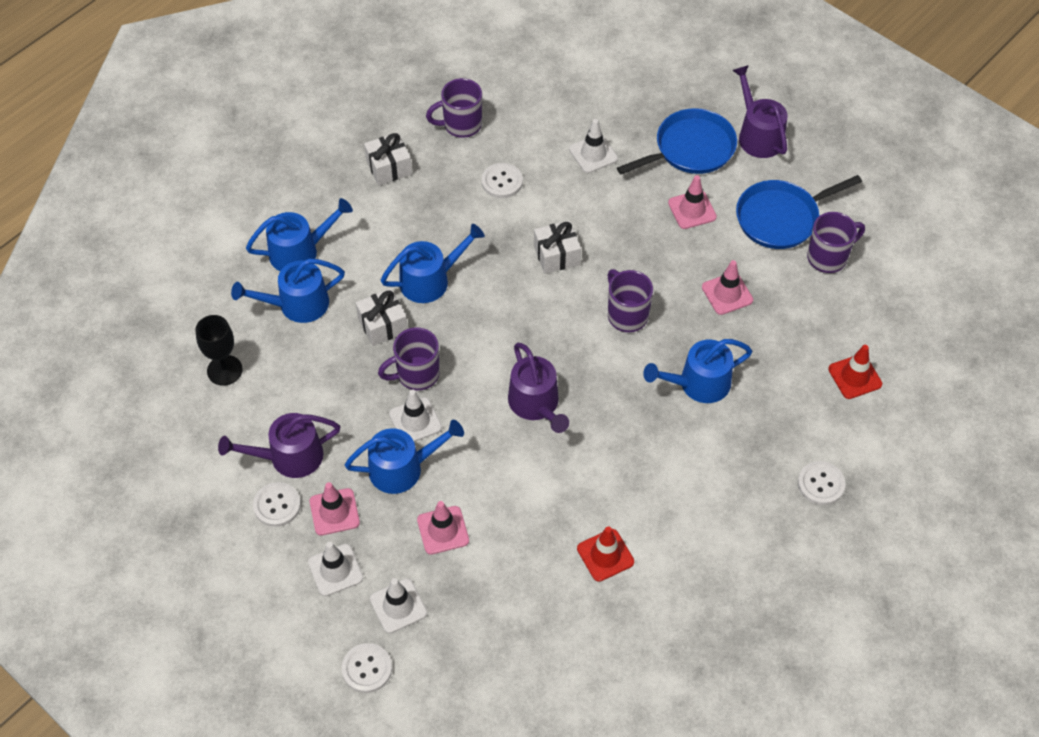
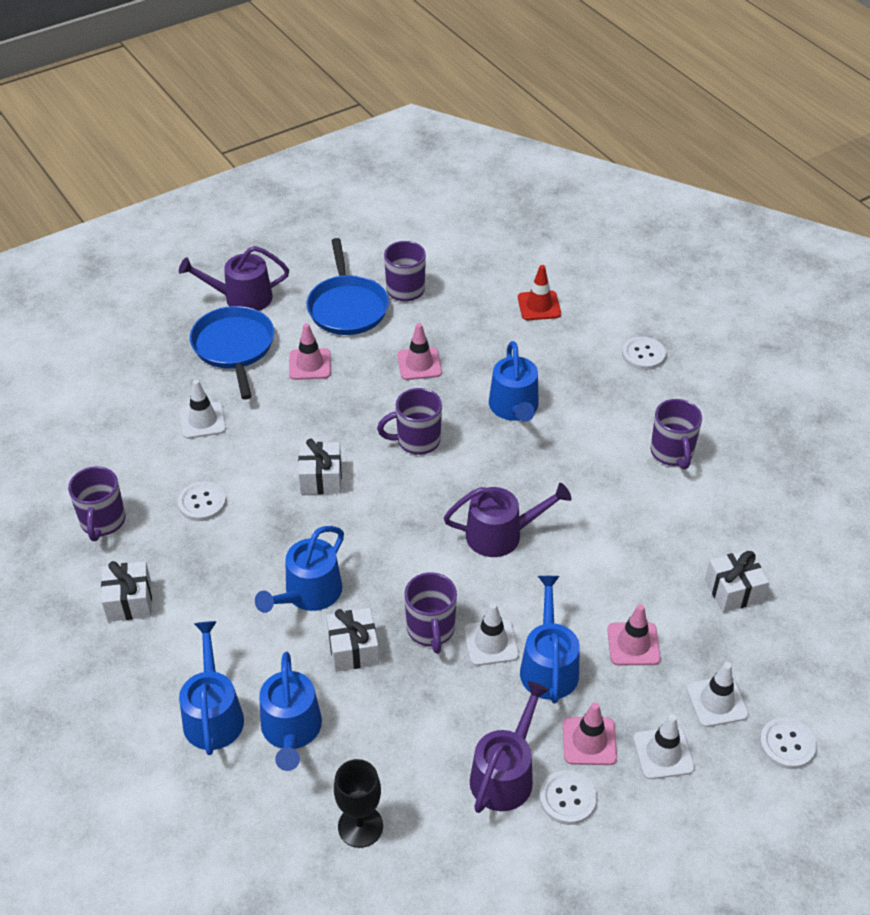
camera: 75 degrees left, 10 degrees down
purple watering can [218,413,340,478] -> purple watering can turned 150 degrees counterclockwise [470,681,549,813]
blue watering can [380,224,485,303] -> blue watering can turned 135 degrees counterclockwise [255,526,344,613]
red traffic cone [577,526,634,582] -> none
none -> purple mug [651,399,702,469]
none -> white gift [705,550,769,612]

